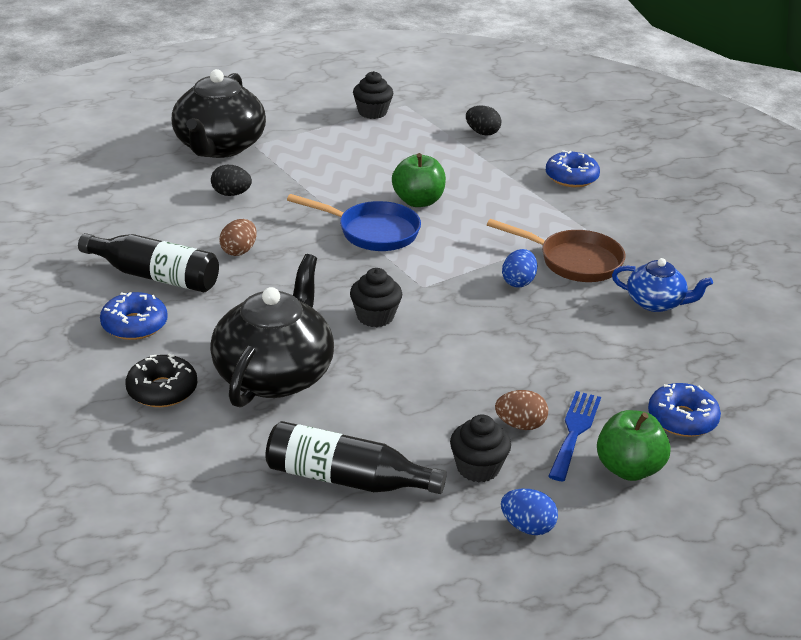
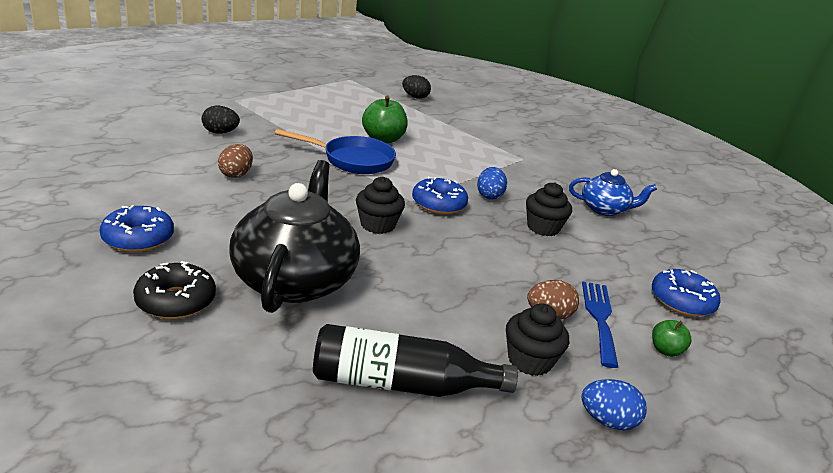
camera: 15 degrees left, 5 degrees down
black bottle [78,233,219,292] -> none
black teapot [172,69,266,158] -> none
black cupcake [353,71,393,119] -> black cupcake moved to [526,182,572,236]
brown pan [487,219,625,282] -> none
blue donut [546,150,600,187] -> blue donut moved to [412,177,468,214]
green apple [597,410,671,481] -> green apple [652,320,692,357], size x0.53

